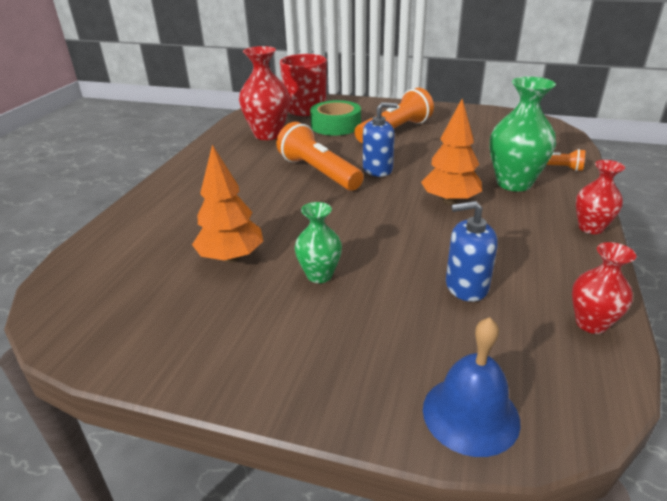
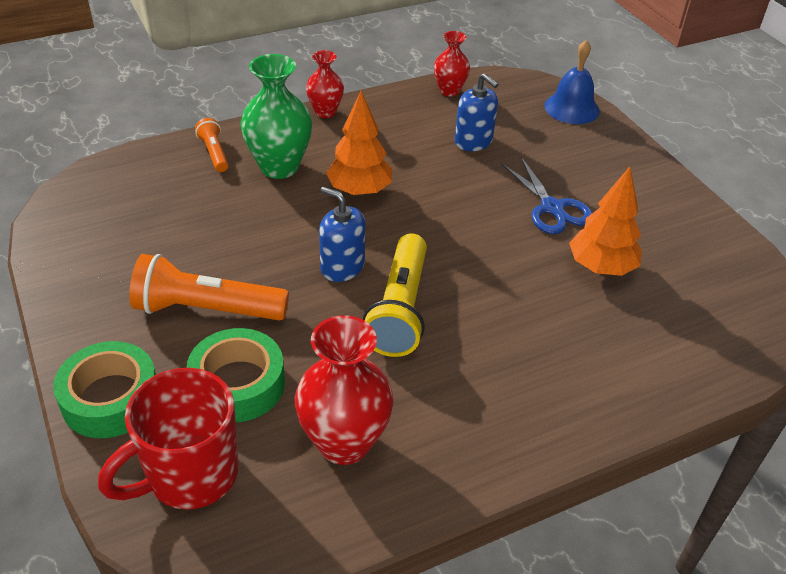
camera: 135 degrees left, 10 degrees up
orange flashlight [276,122,364,190] -> yellow flashlight [363,233,427,357]
green vase [295,202,342,283] -> blue scissors [501,157,592,234]
none -> green tape [53,341,156,438]

